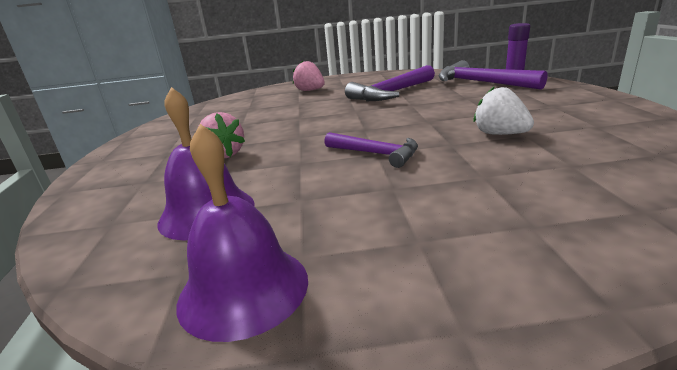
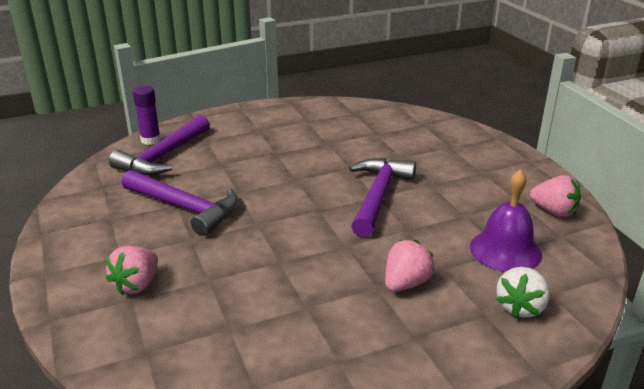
camera: 110 degrees left, 5 degrees up
purple bell [176,124,308,342] -> pink strawberry [530,175,581,217]
purple hammer [324,132,418,168] -> purple hammer [349,158,416,237], size x1.57
white strawberry [473,86,534,135] -> white strawberry moved to [496,267,550,318]

